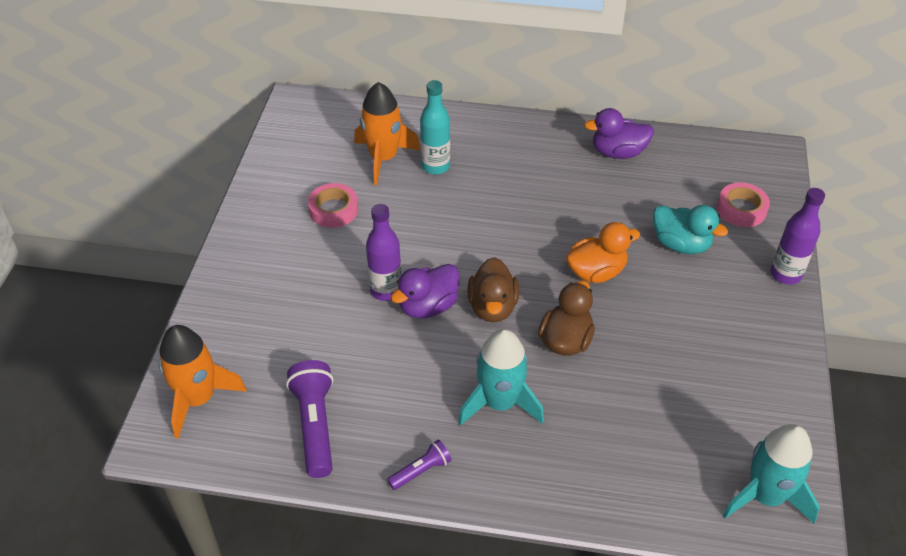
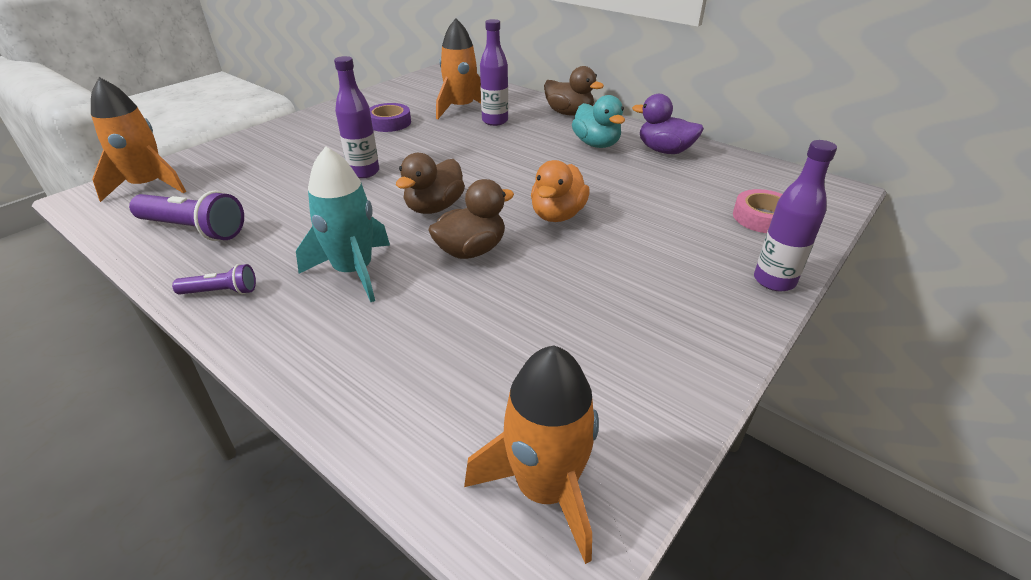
camera: 30 degrees right, 10 degrees down
purple flashlight [286,360,333,478] -> purple flashlight turned 90 degrees clockwise [129,191,244,241]
pink tape [308,183,358,228] -> purple tape [370,103,411,132]
purple duck [391,264,460,318] -> none
turquoise bottle [420,80,450,175] -> purple bottle [480,19,508,126]
orange duck [566,222,640,283] -> orange duck turned 105 degrees clockwise [531,160,590,222]
turquoise duck [653,205,728,254] -> turquoise duck moved to [572,95,625,148]
turquoise rocket [723,424,820,524] -> orange rocket [464,346,599,564]
none -> brown duck [544,66,604,116]

